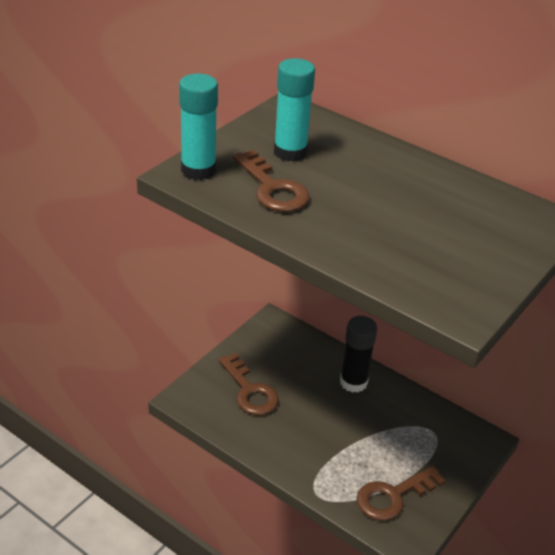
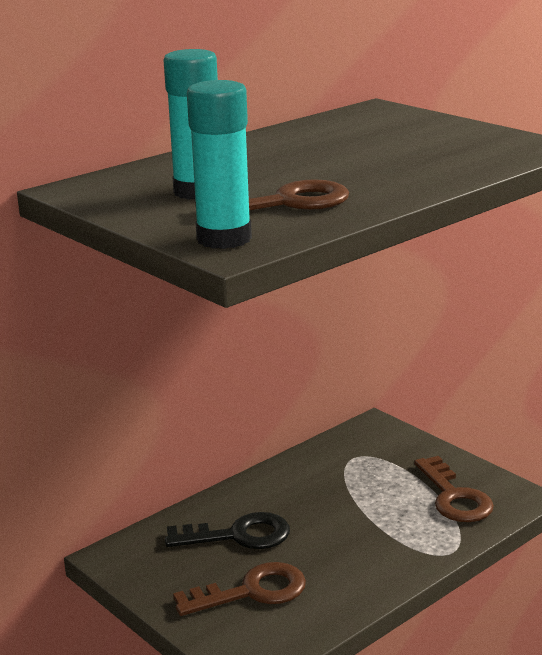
camera: 75 degrees left, 15 degrees down
black glue stick [340,316,377,393] -> none
none -> black key [165,512,290,549]

